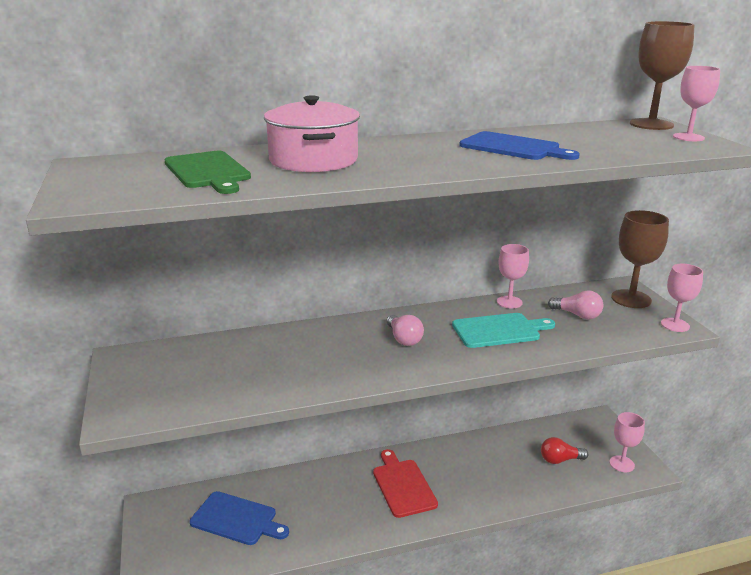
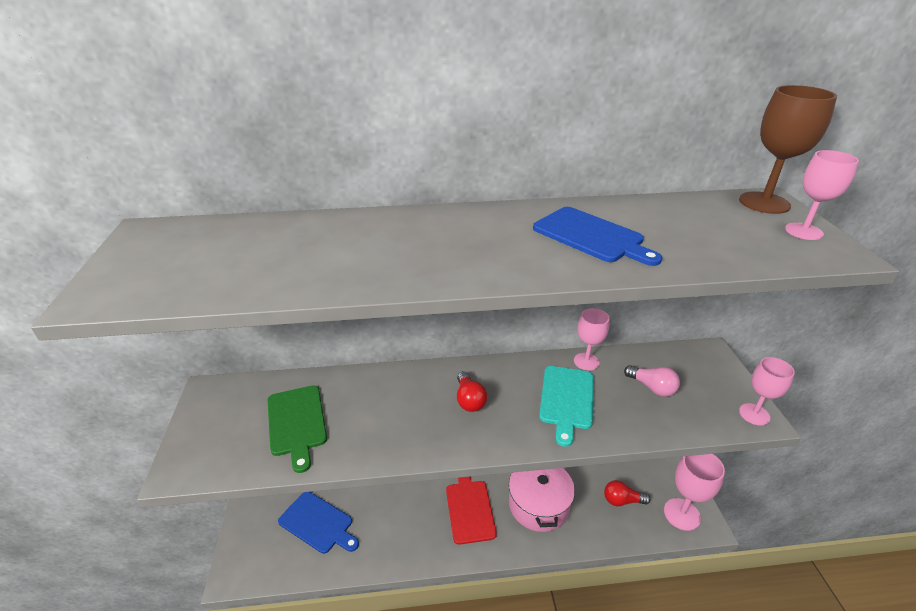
camera: 10 degrees right, 10 degrees up
green cutting board [164,151,251,194] -> green cutting board moved to [268,385,327,473]
pink pot [264,96,360,172] -> pink pot moved to [509,468,575,532]
pink light bulb [387,315,424,346] -> red light bulb [457,371,487,412]
turquoise cutting board [452,313,555,348] -> turquoise cutting board turned 105 degrees clockwise [539,366,593,447]
pink goblet [609,412,645,472] -> pink goblet [664,454,725,531], size x1.52
brown goblet [611,210,669,308] -> none

